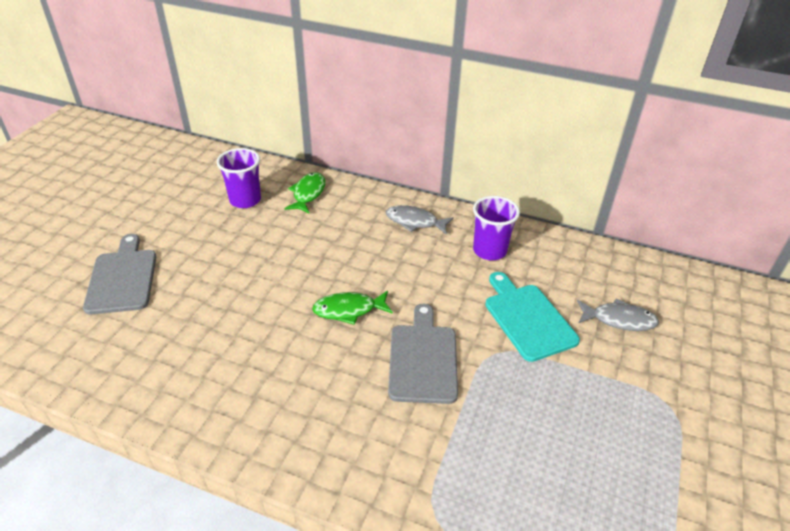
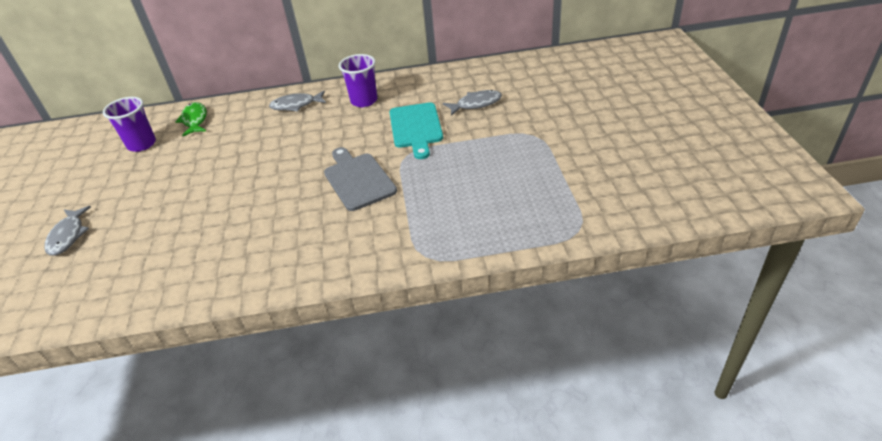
camera: 25 degrees left, 0 degrees up
grey cutting board [83,234,156,315] -> grey fish [44,206,91,256]
green fish [312,291,393,325] -> none
turquoise cutting board [485,272,580,362] -> turquoise cutting board turned 135 degrees counterclockwise [390,102,443,159]

